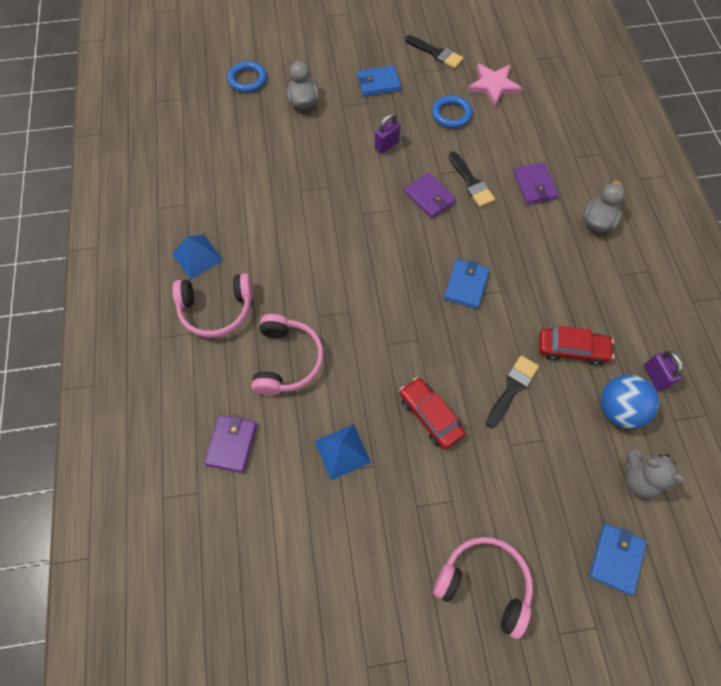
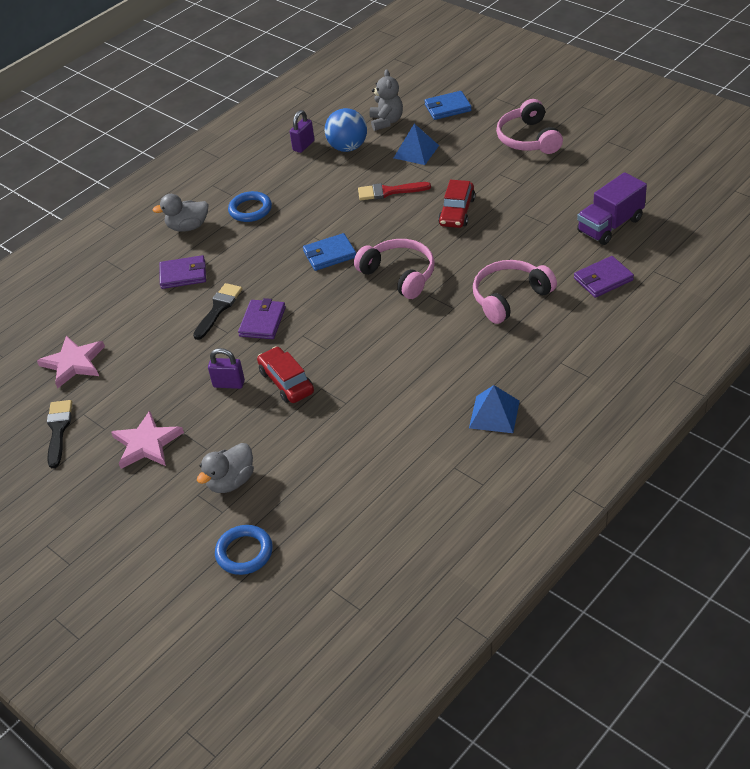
camera: 125 degrees left, 20 degrees down
pink headphones [172,273,253,337] -> pink headphones moved to [354,239,435,299]
blue pyramid [315,424,371,480] -> blue pyramid moved to [394,123,439,165]
blue wallet [357,65,401,96] -> pink star [111,410,184,469]
blue ring [432,95,473,128] -> blue ring moved to [228,191,272,222]
black brush [486,355,539,428] -> red brush [358,182,431,200]
purple wallet [513,162,559,204] -> purple wallet turned 45 degrees clockwise [159,255,206,289]
red car [539,326,614,366] -> red car moved to [257,347,314,403]
none -> purple truck [577,172,647,245]

